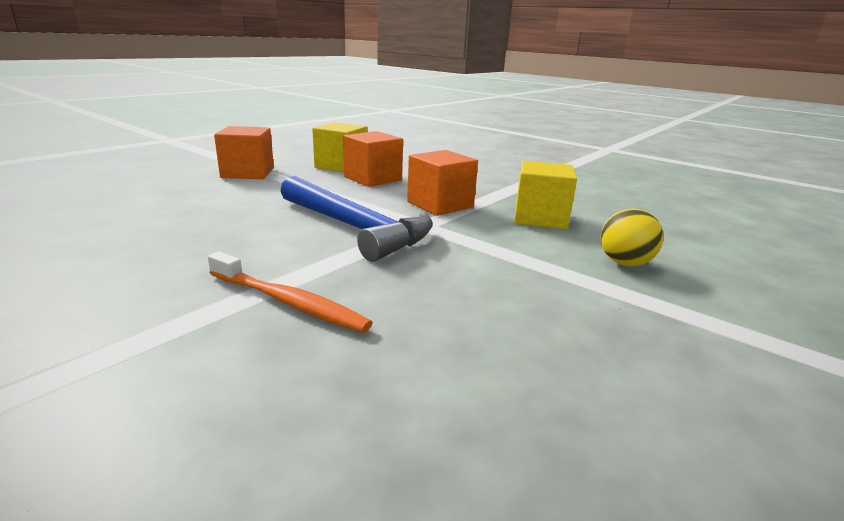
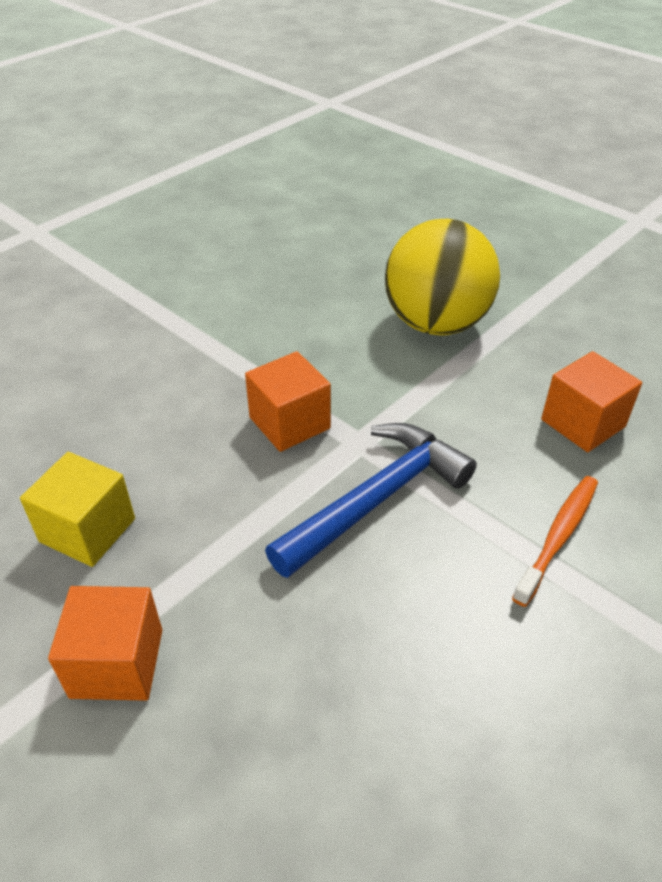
camera: 85 degrees left, 20 degrees up
orange cube [343,131,403,187] -> orange cube moved to [541,351,642,452]
yellow cube [514,161,577,229] -> none
yellow ball [601,208,664,266] -> yellow ball [385,219,500,336], size x2.28

